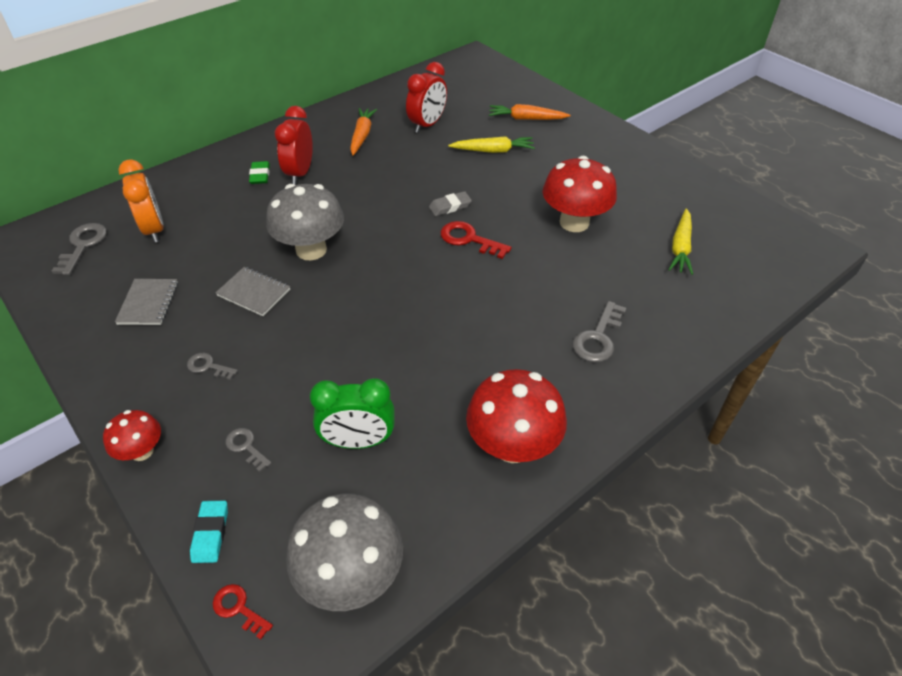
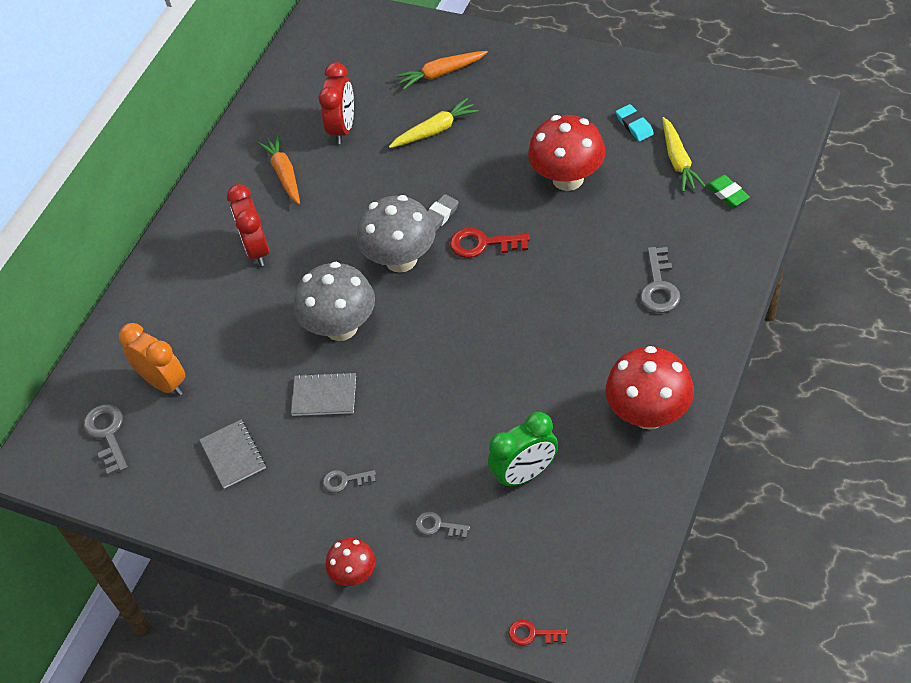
camera: 20 degrees left, 5 degrees up
turquoise eraser [190,501,228,563] -> turquoise eraser moved to [616,104,654,142]
green eraser [249,161,270,184] -> green eraser moved to [707,175,750,207]
grey mushroom [286,494,403,611] -> grey mushroom moved to [357,195,435,273]

